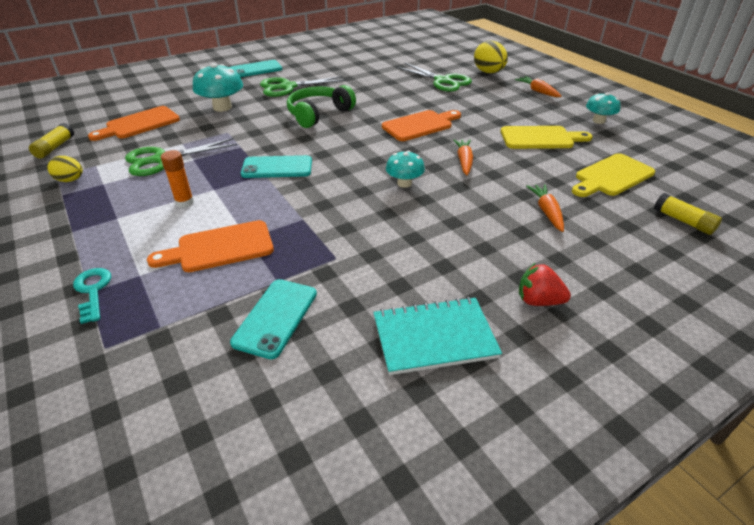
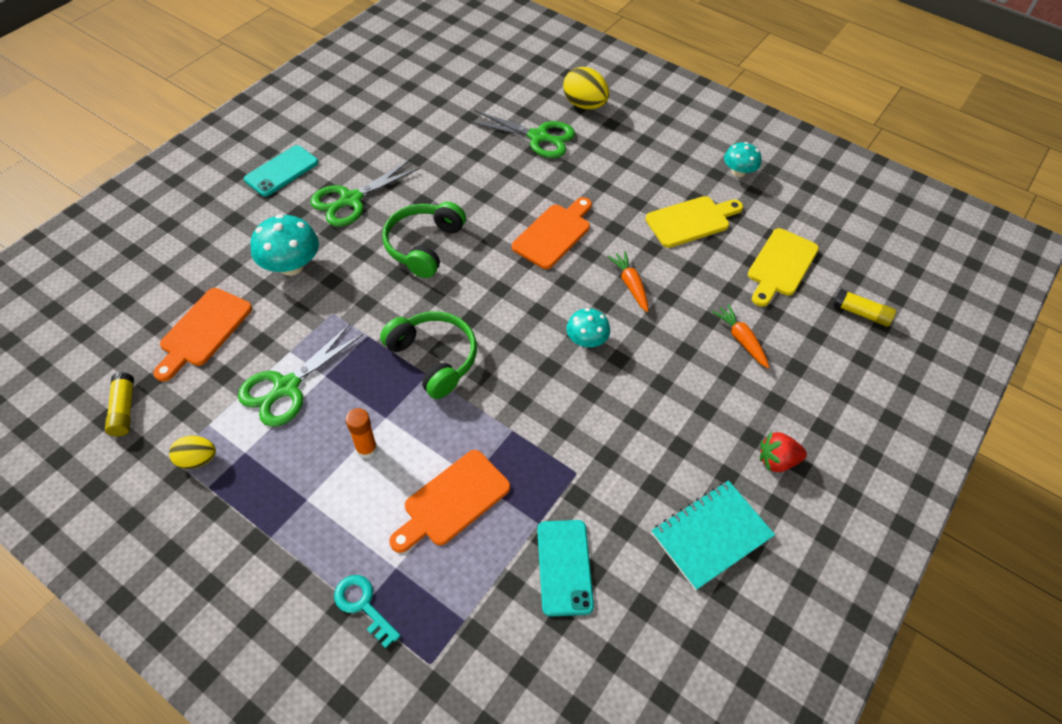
camera: 25 degrees left, 15 degrees up
turquoise phone [241,155,312,178] -> green headphones [380,311,477,399]
orange carrot [515,76,561,97] -> none

